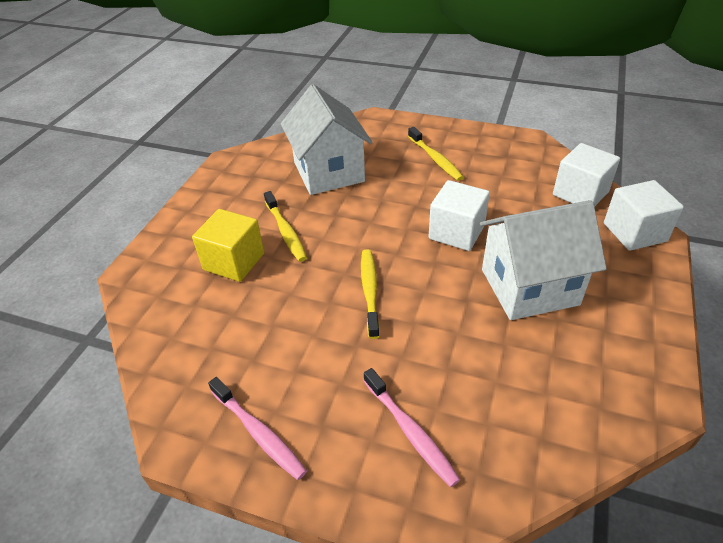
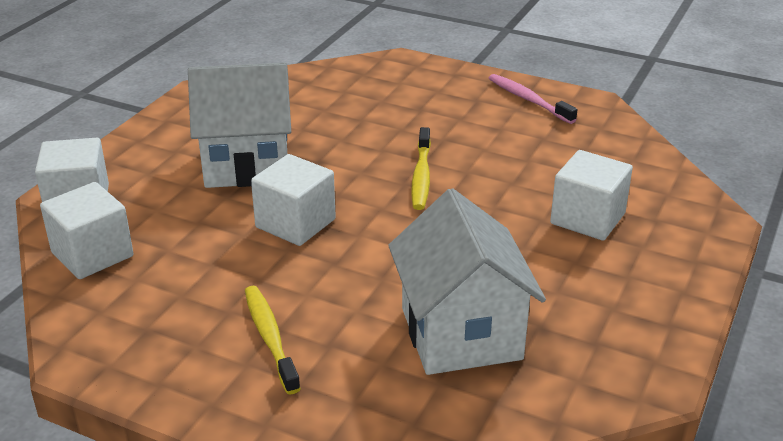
camera: 175 degrees left, 10 degrees down
yellow cube [192,209,264,282] -> white cube [550,150,633,241]
yellow toothbrush [264,191,307,262] -> none
pink toothbrush [364,368,461,487] -> none

